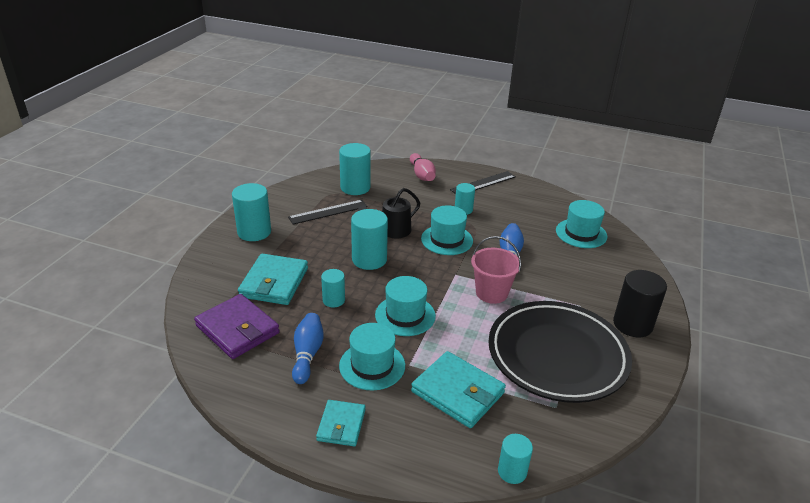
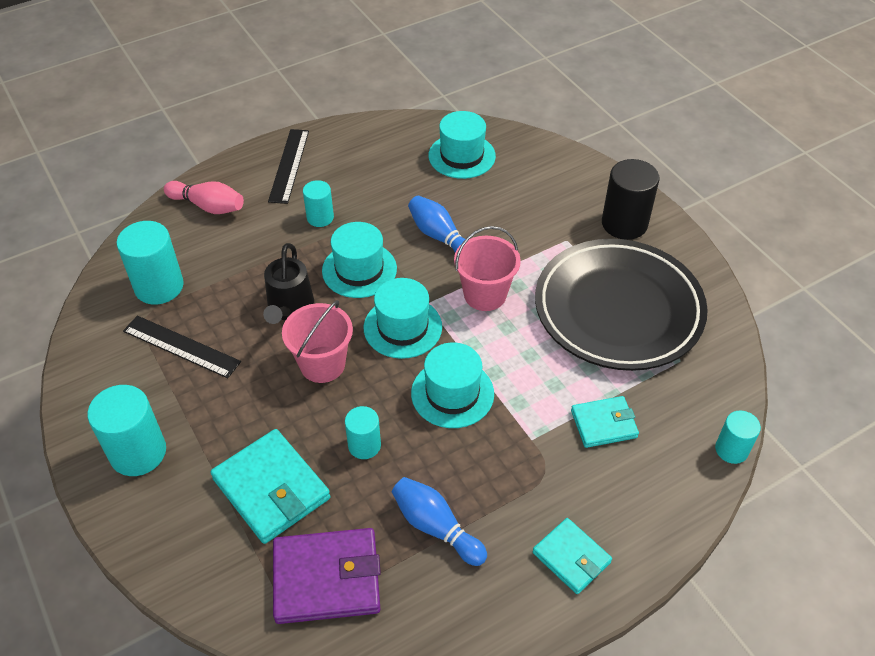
camera: 50 degrees left, 15 degrees up
black ruler [288,200,368,225] -> black ruler turned 75 degrees counterclockwise [123,316,241,378]
turquoise hat [339,323,405,390] -> turquoise hat moved to [364,278,442,359]
turquoise cylinder [351,209,388,270] -> pink bucket [282,300,353,383]
turquoise wallet [411,351,506,428] -> turquoise wallet [571,396,639,448], size x0.61

